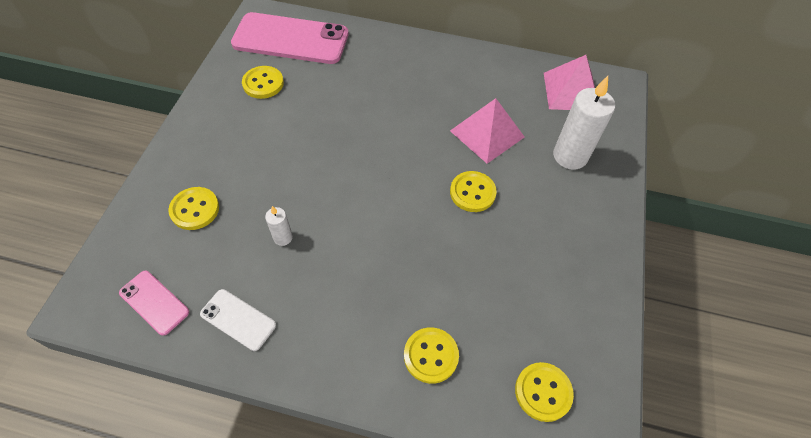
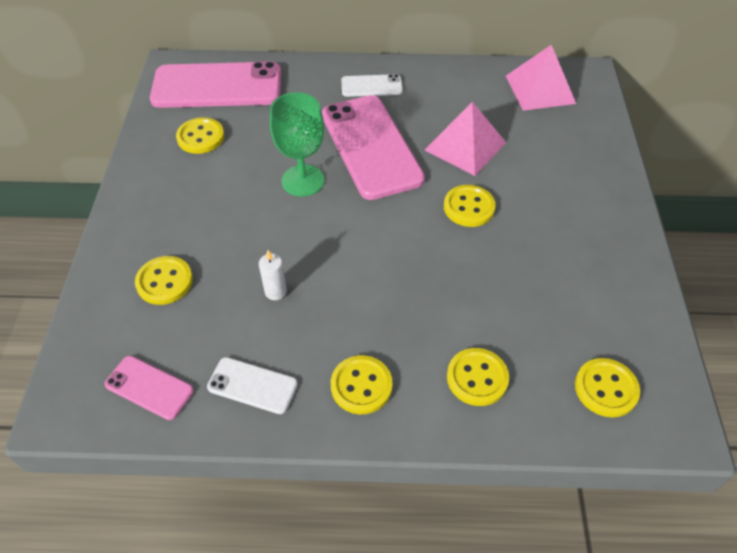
camera: 10 degrees left, 5 degrees down
white candle [553,76,615,170] -> none
none -> green goblet [270,92,324,197]
none -> pink phone [322,95,425,200]
none -> yellow button [331,355,393,414]
none -> white phone [341,74,403,97]

